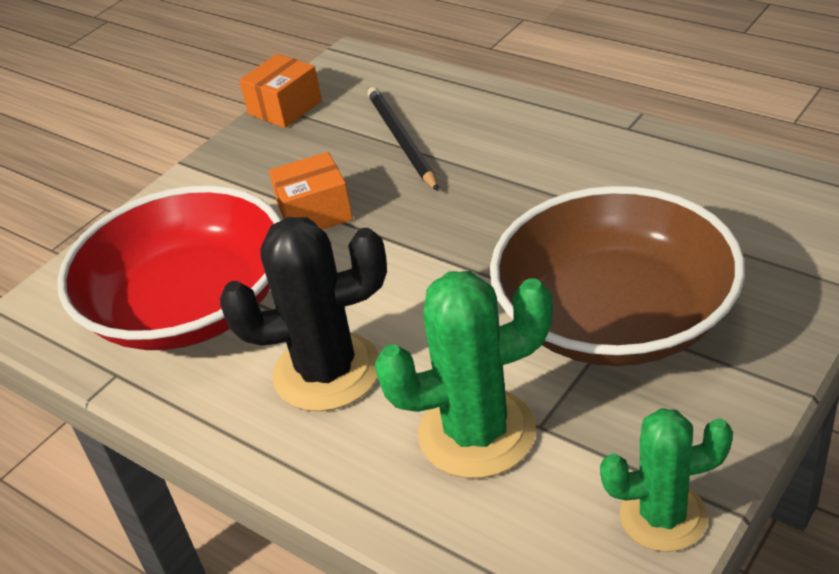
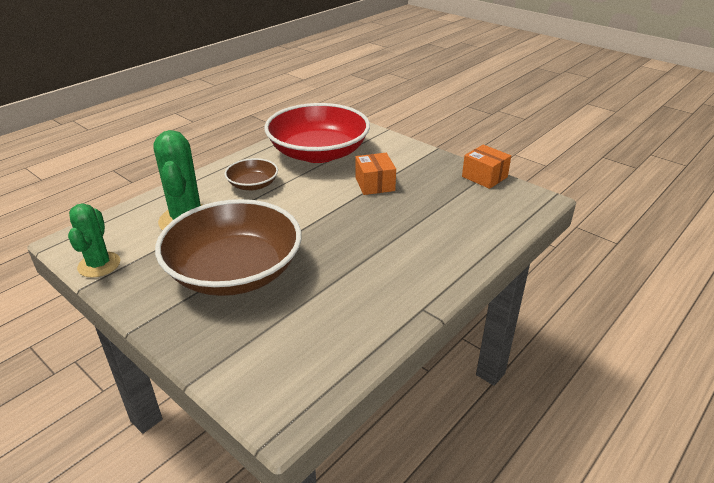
camera: 90 degrees right, 5 degrees down
black cactus [220,217,387,412] -> brown bowl [225,158,278,191]
black pencil [367,87,438,191] -> none

